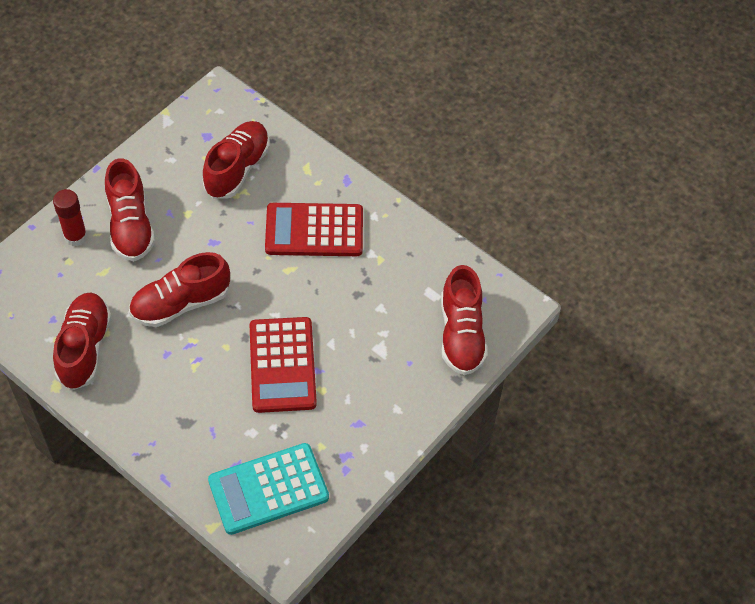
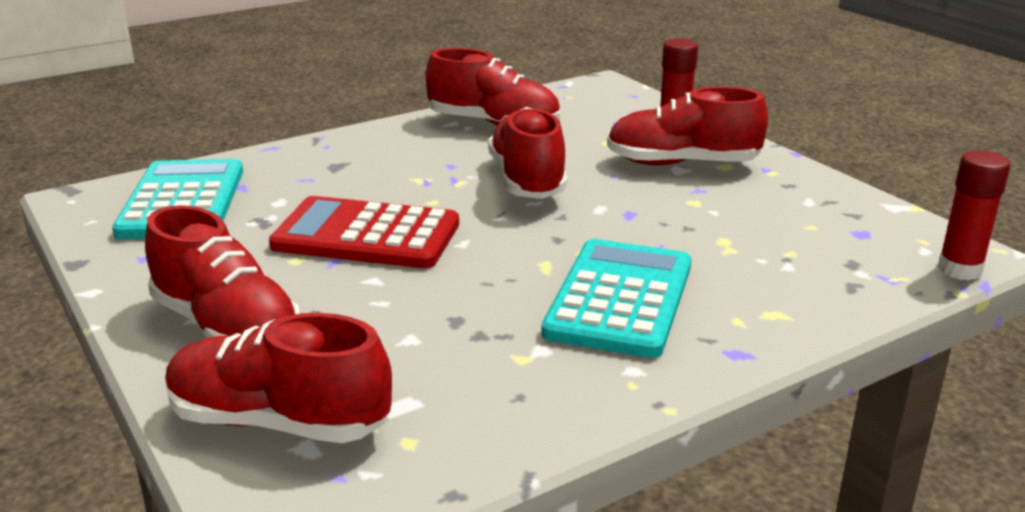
camera: 110 degrees right, 30 degrees down
red shoe [203,121,270,199] -> red shoe moved to [145,205,299,338]
red calculator [265,203,363,256] -> turquoise calculator [541,239,692,358]
none -> red glue stick [938,150,1011,280]

